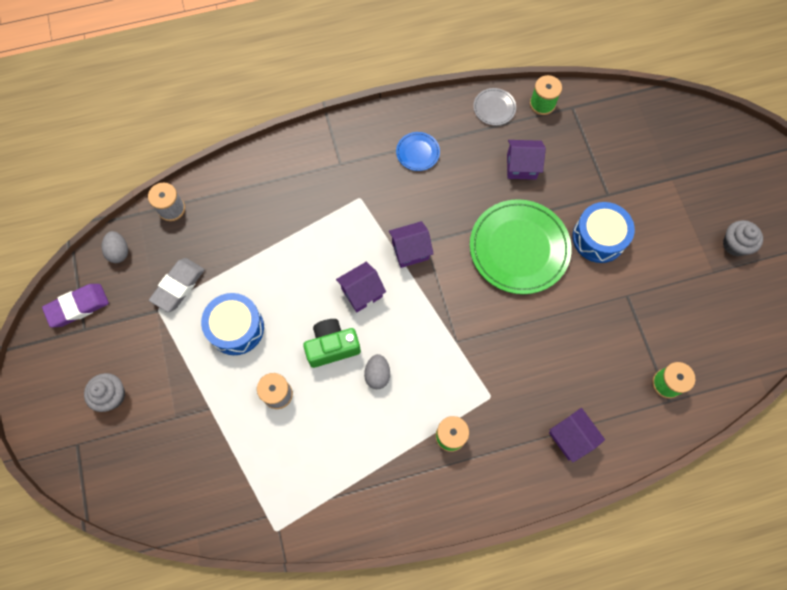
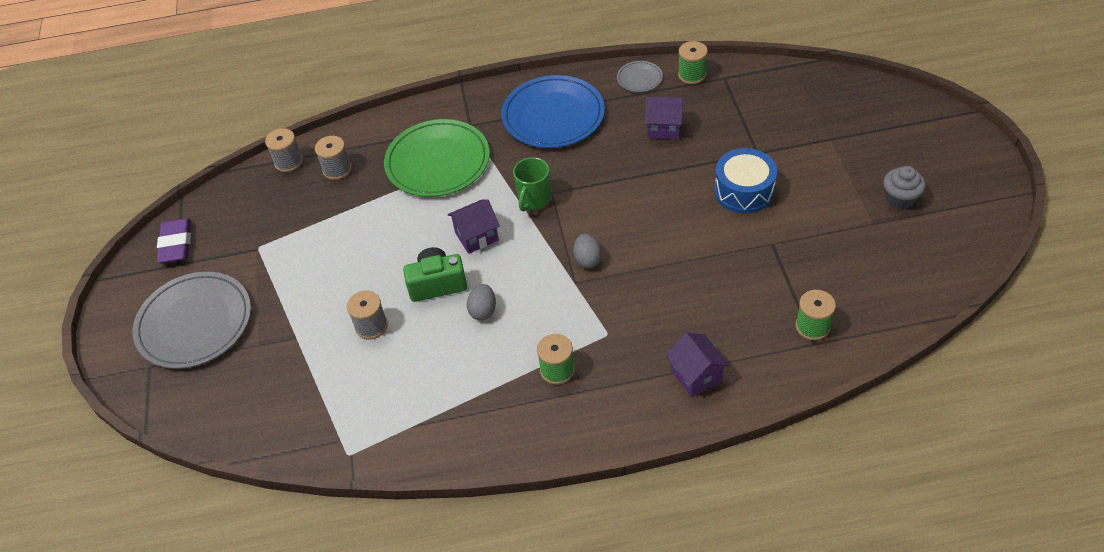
camera: 10 degrees right, 20 degrees down
purple eraser [42,284,109,328] -> purple eraser turned 75 degrees counterclockwise [157,218,191,263]
grey cupcake [84,373,125,412] -> grey plate [133,272,251,369]
grey egg [102,231,128,263] -> grey egg moved to [573,234,602,268]
grey eraser [149,258,205,312] -> none
blue drum [201,293,264,355] -> none
purple house [389,221,434,268] -> green mug [513,157,551,211]
blue plate [396,132,440,171] -> blue plate [501,75,605,148], size x2.20
green plate [470,199,572,294] -> green plate moved to [384,119,490,197]
none -> grey spool [315,136,352,180]

